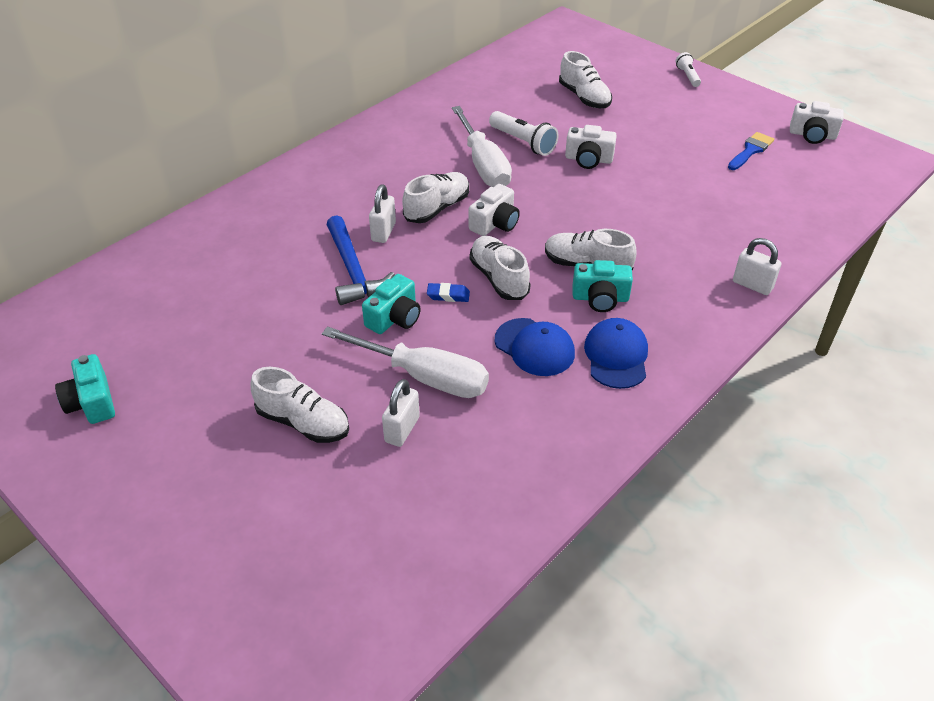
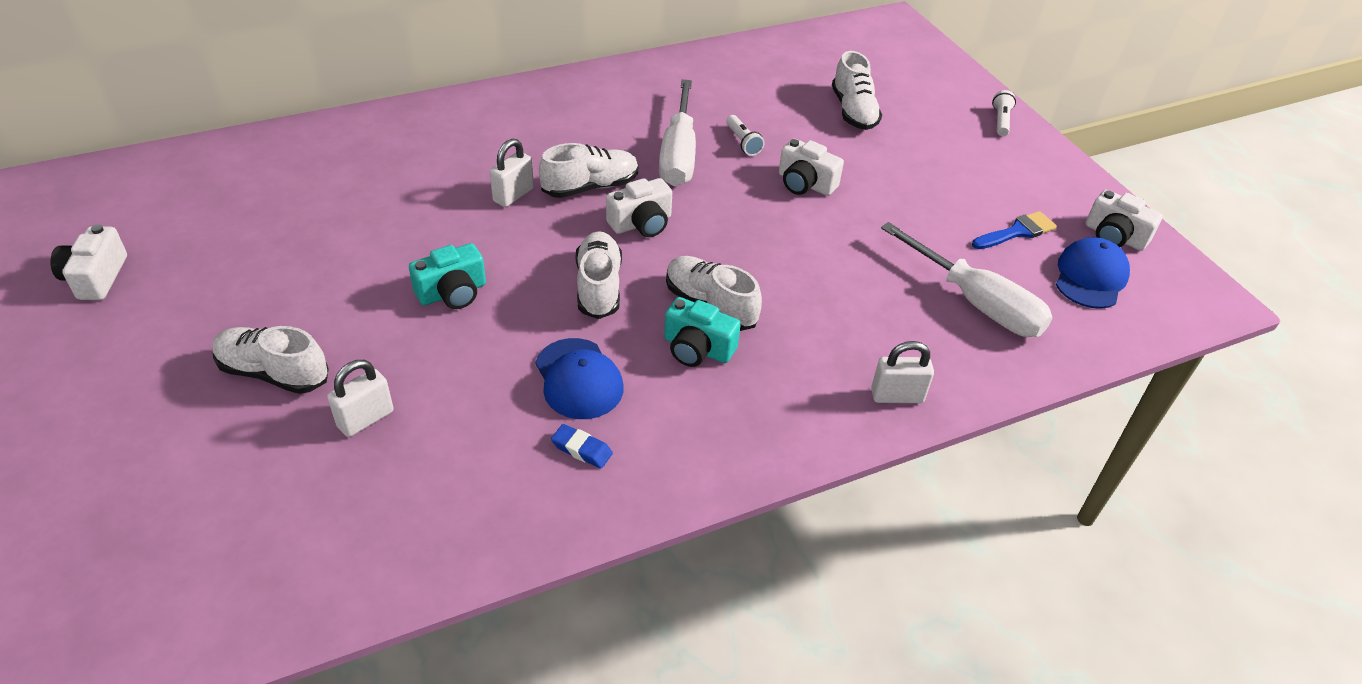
camera: 20 degrees right, 0 degrees up
turquoise camera [55,354,115,424] -> white camera [50,224,127,300]
white shoe [250,367,349,443] -> white shoe turned 150 degrees clockwise [212,326,329,394]
white screwdriver [322,326,489,398] -> white screwdriver moved to [881,222,1053,337]
blue hammer [327,215,395,305] -> none
blue eraser [427,283,470,302] -> blue eraser moved to [551,424,613,469]
white flashlight [489,111,559,156] -> white flashlight [726,115,765,156], size x0.61
blue cap [584,318,648,389] -> blue cap moved to [1056,237,1130,309]
white padlock [733,238,781,295] -> white padlock turned 60 degrees counterclockwise [871,341,934,403]

